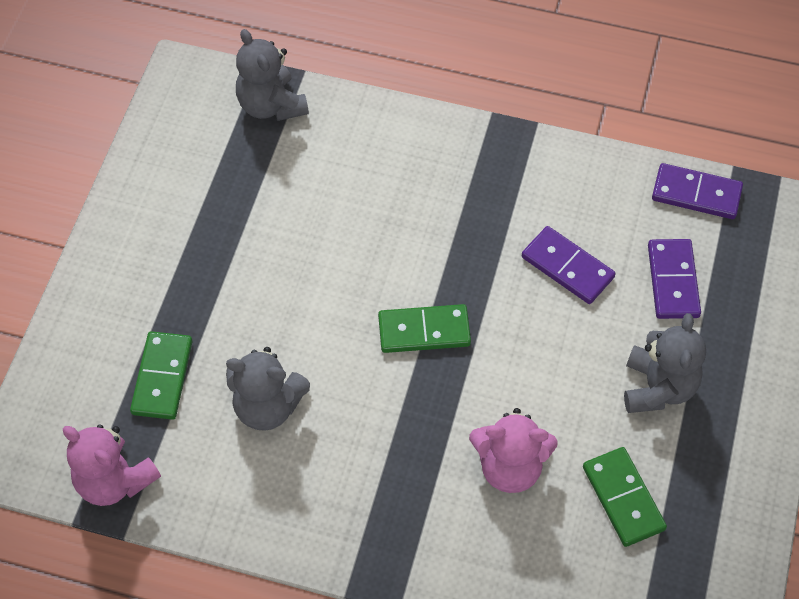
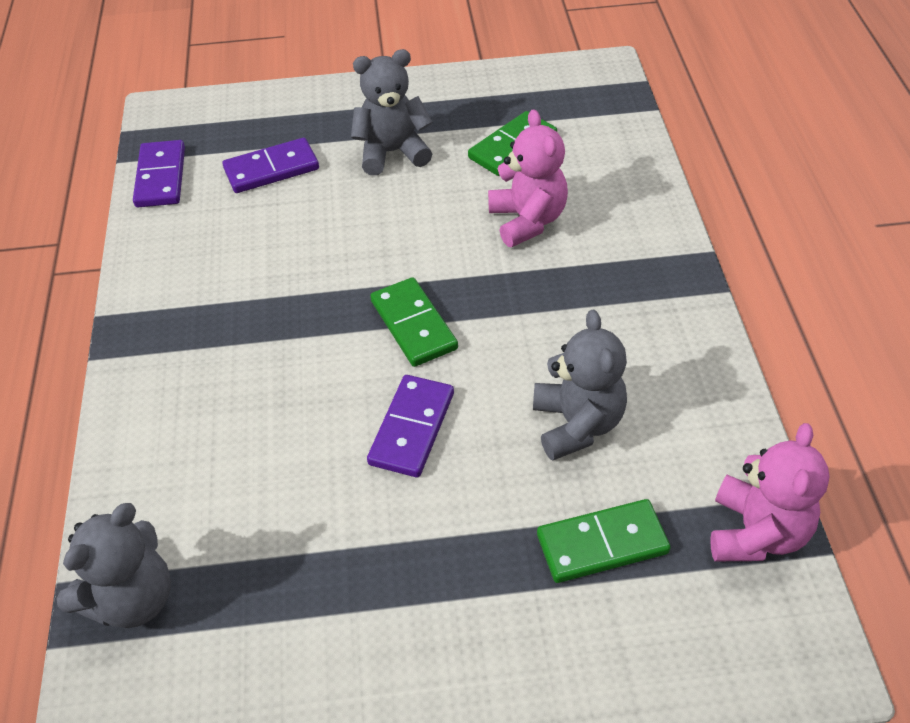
camera: 110 degrees left, 10 degrees down
purple domino [522,226,615,304] -> purple domino moved to [367,375,454,477]

